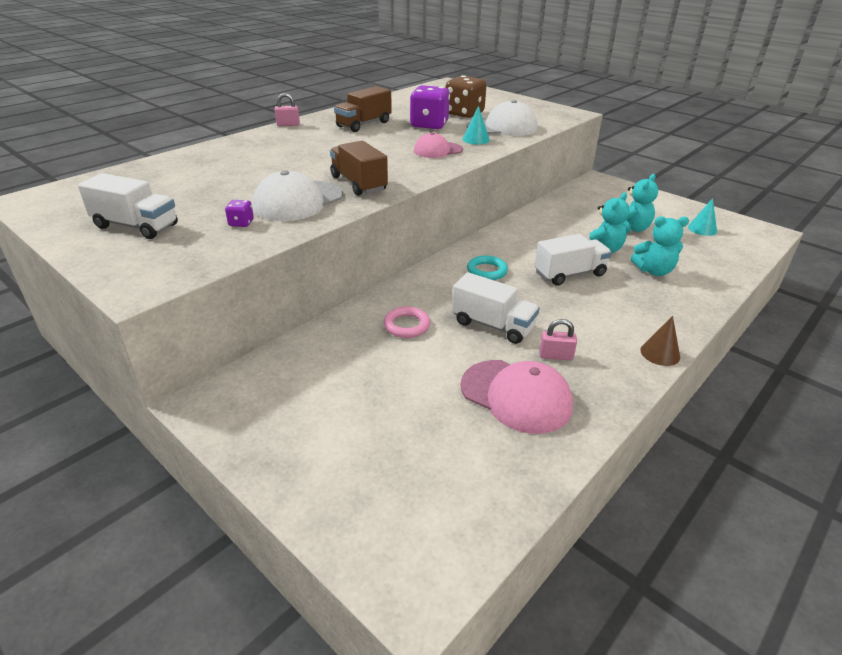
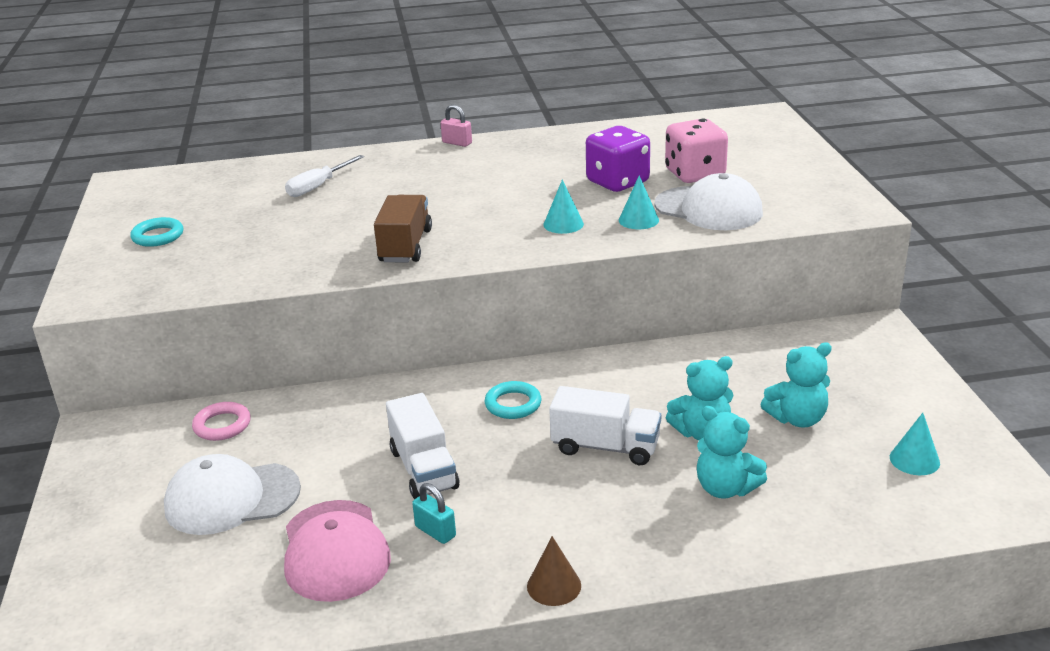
camera: 40 degrees right, 5 degrees down
white truck [78,173,178,239] -> turquoise ring [130,217,183,247]
purple dice [225,200,254,227] -> none
white cap [253,170,343,221] -> white cap moved to [164,454,301,535]
brown truck [334,86,392,132] -> none
pink ring [384,306,430,338] -> pink ring moved to [192,402,251,441]
pink cap [414,132,463,158] -> turquoise cone [543,179,584,234]
brown dice [446,75,487,118] -> pink dice [665,118,728,183]
pink padlock [539,319,577,360] -> turquoise padlock [412,483,456,544]
none -> white screwdriver [285,155,364,197]

